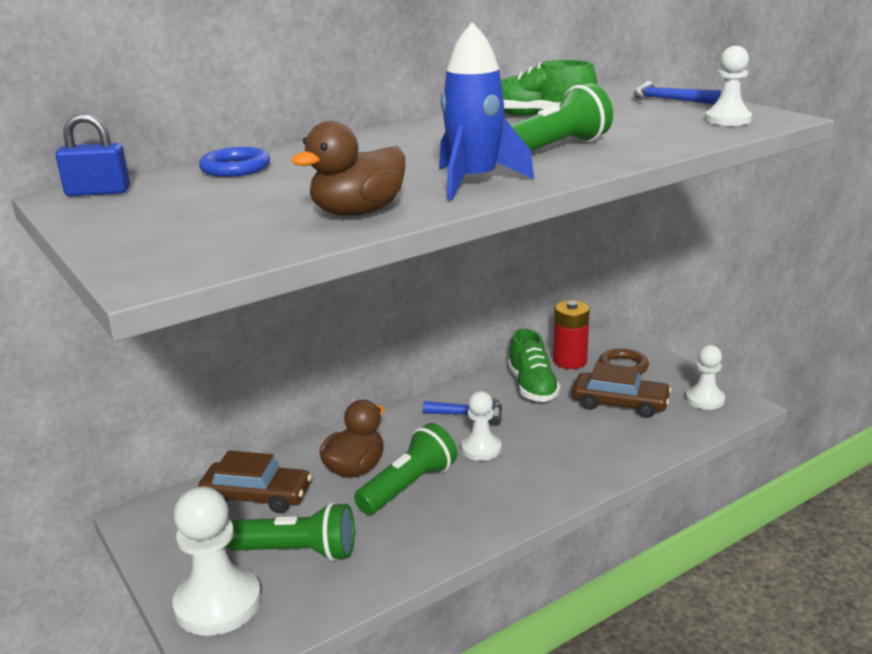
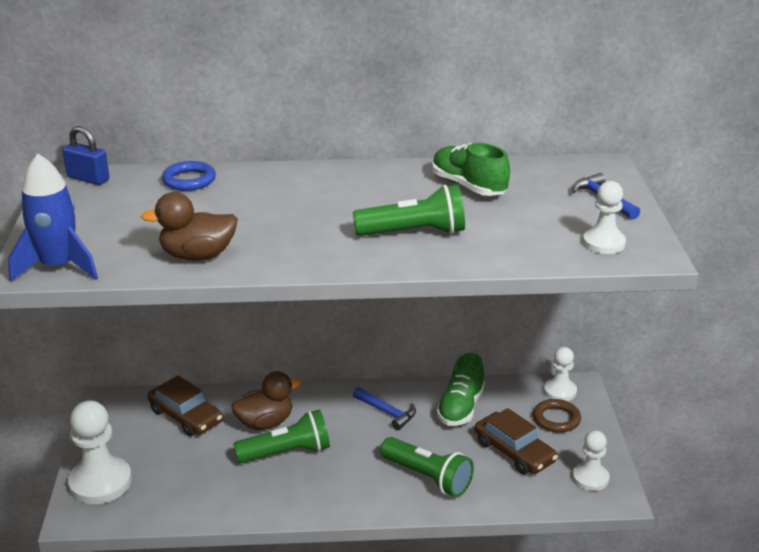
camera: 30 degrees right, 5 degrees up
green flashlight [226,502,355,561] -> green flashlight moved to [380,437,474,497]
blue rocket [439,22,534,201] -> blue rocket moved to [8,154,98,282]
white pawn [461,391,502,461] -> white pawn moved to [544,347,577,401]
red battery [553,300,590,369] -> none

